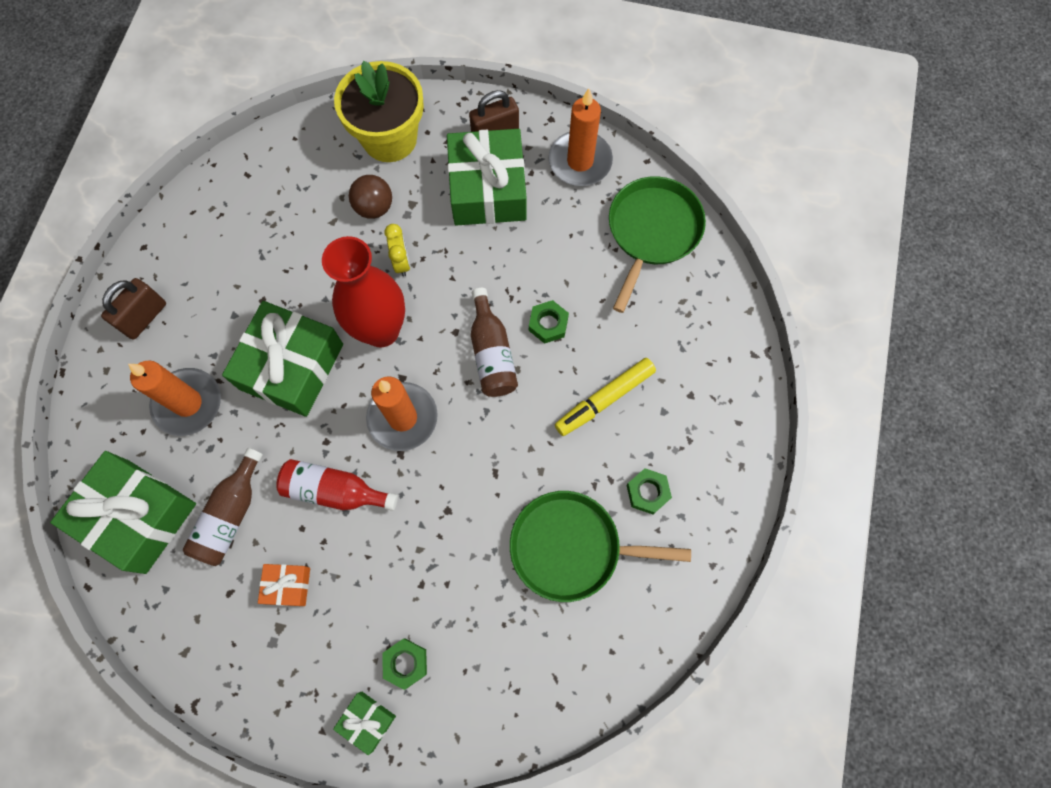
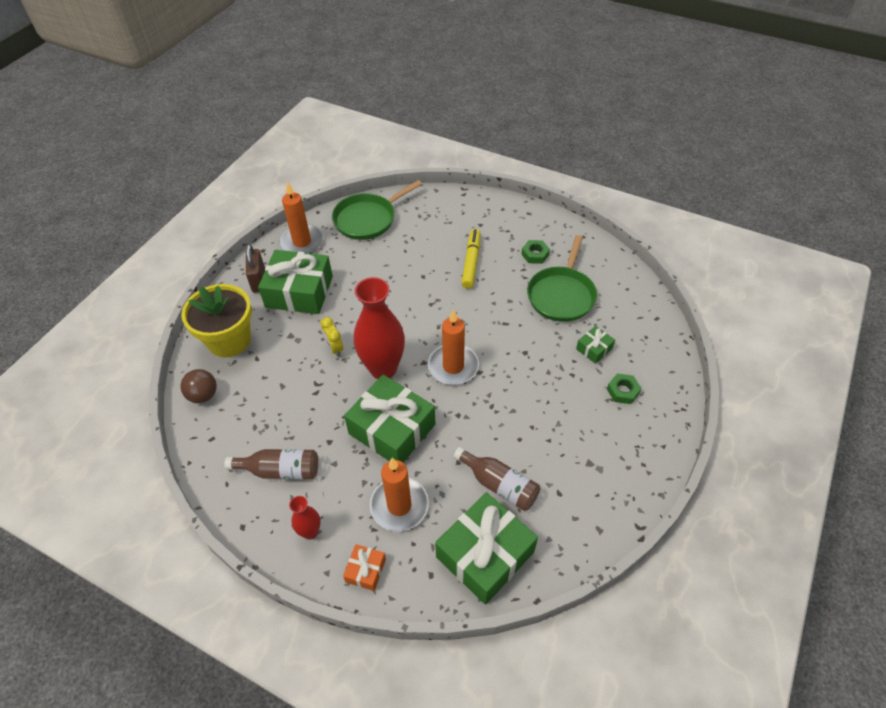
camera: 75 degrees left, 20 degrees down
brown padlock [101,278,166,340] -> red vase [289,496,321,539]
orange gift [258,564,310,606] -> orange gift moved to [343,544,386,591]
red bottle [276,459,398,511] -> none
green gift [333,692,396,755] -> green gift moved to [576,326,615,364]
brown ball [349,175,392,219] -> brown ball moved to [180,369,217,403]
yellow clock [384,224,410,277] -> yellow clock turned 120 degrees counterclockwise [321,317,343,357]
brown bottle [471,288,518,397] -> brown bottle moved to [225,449,318,479]
green nut [529,300,569,344] -> none
yellow marker [555,358,656,436] -> yellow marker turned 150 degrees counterclockwise [462,229,481,289]
green pan [609,176,706,313] -> green pan turned 75 degrees counterclockwise [332,180,422,240]

